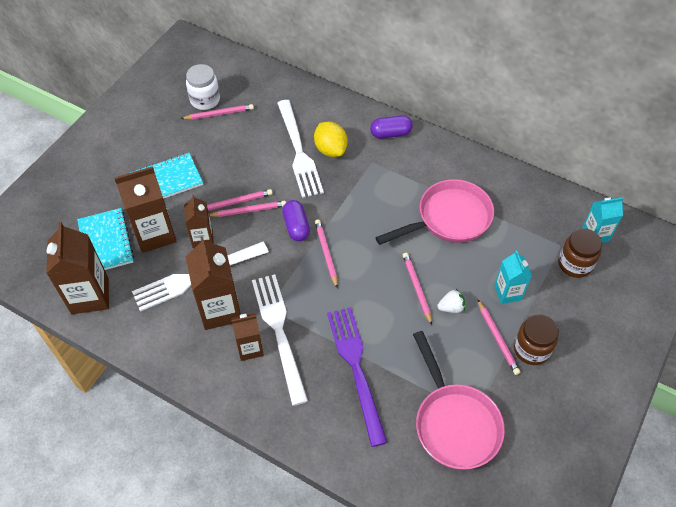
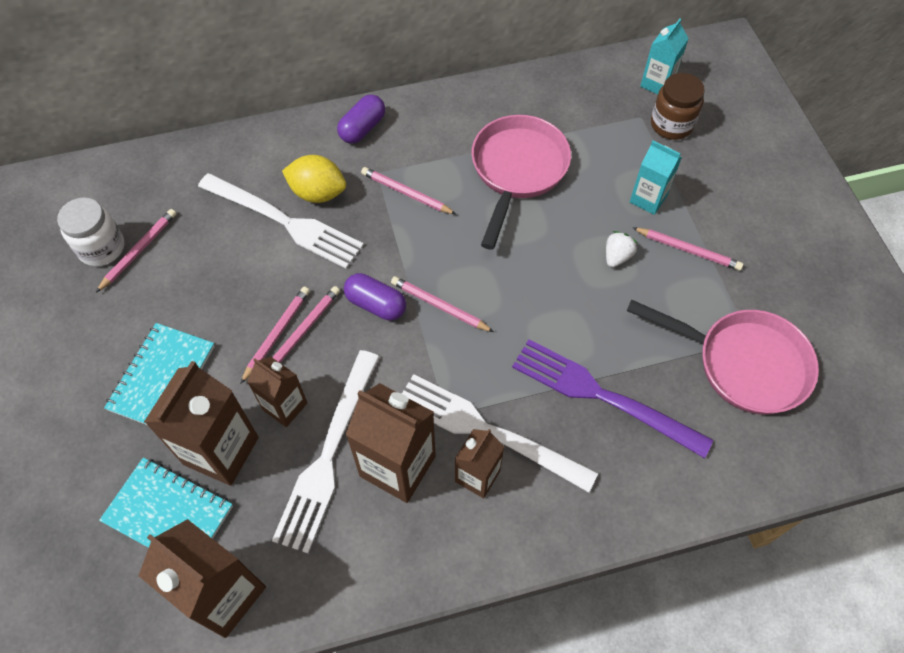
camera: 45 degrees left, 5 degrees up
pink pencil [403,253,432,325] -> pink pencil moved to [361,167,457,215]
brown jar [514,314,559,365] -> none

